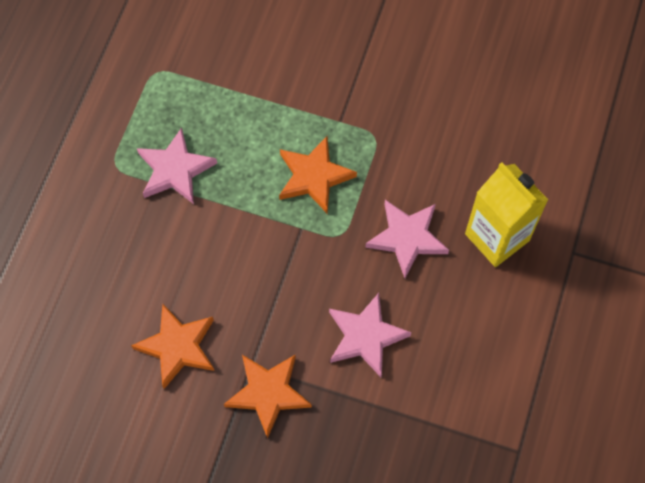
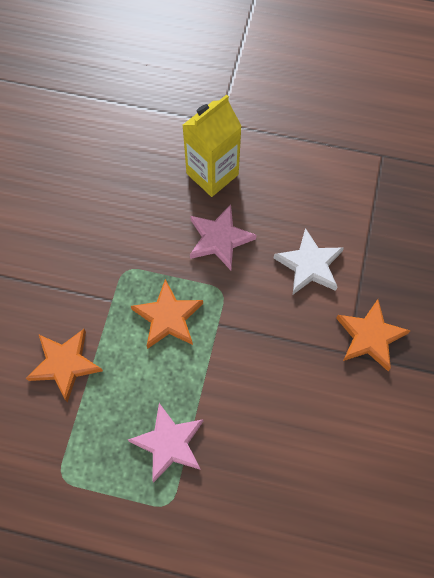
camera: 95 degrees left, 0 degrees up
orange star [131,304,214,389] -> orange star moved to [26,329,103,402]
pink star [329,293,411,377] -> white star [274,228,344,294]

